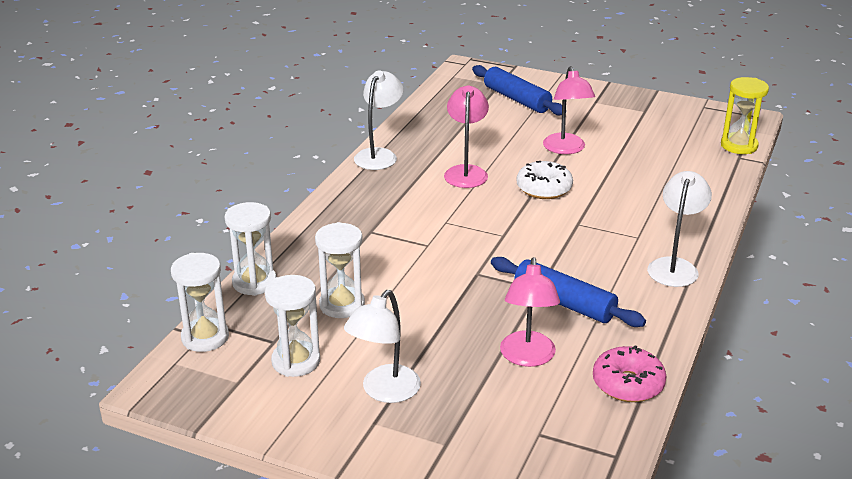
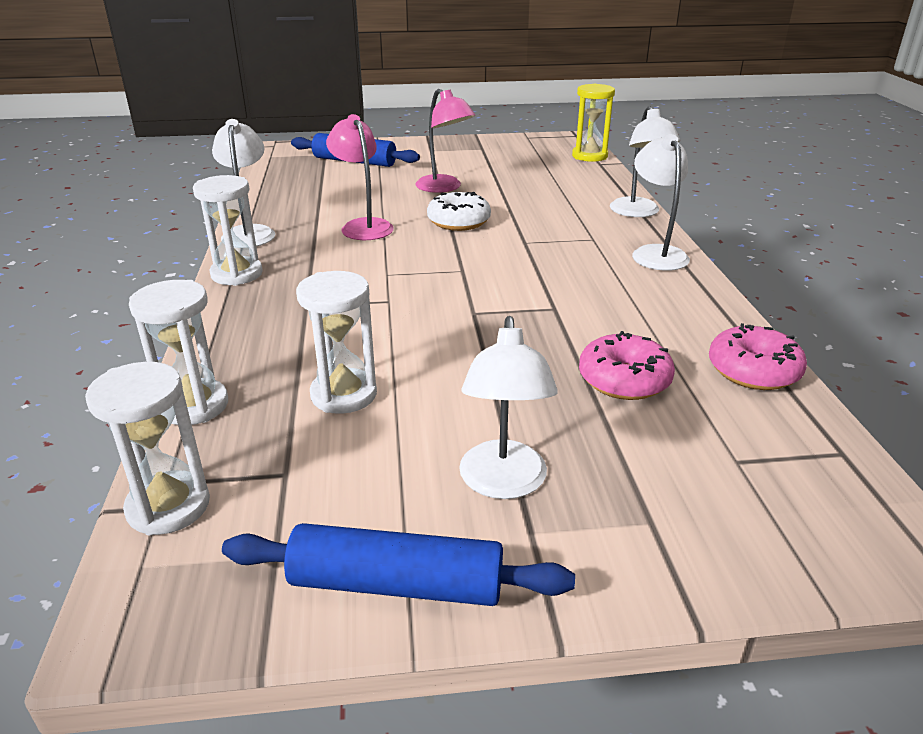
camera: 30 degrees left, 0 degrees up
white hourglass [265,275,320,377] -> white hourglass moved to [193,175,263,286]
blue rolling pin [491,257,646,327] -> blue rolling pin moved to [222,523,575,606]
pink lamp [500,257,560,367] -> pink donut [579,331,675,400]
none -> white lamp [610,106,680,217]

